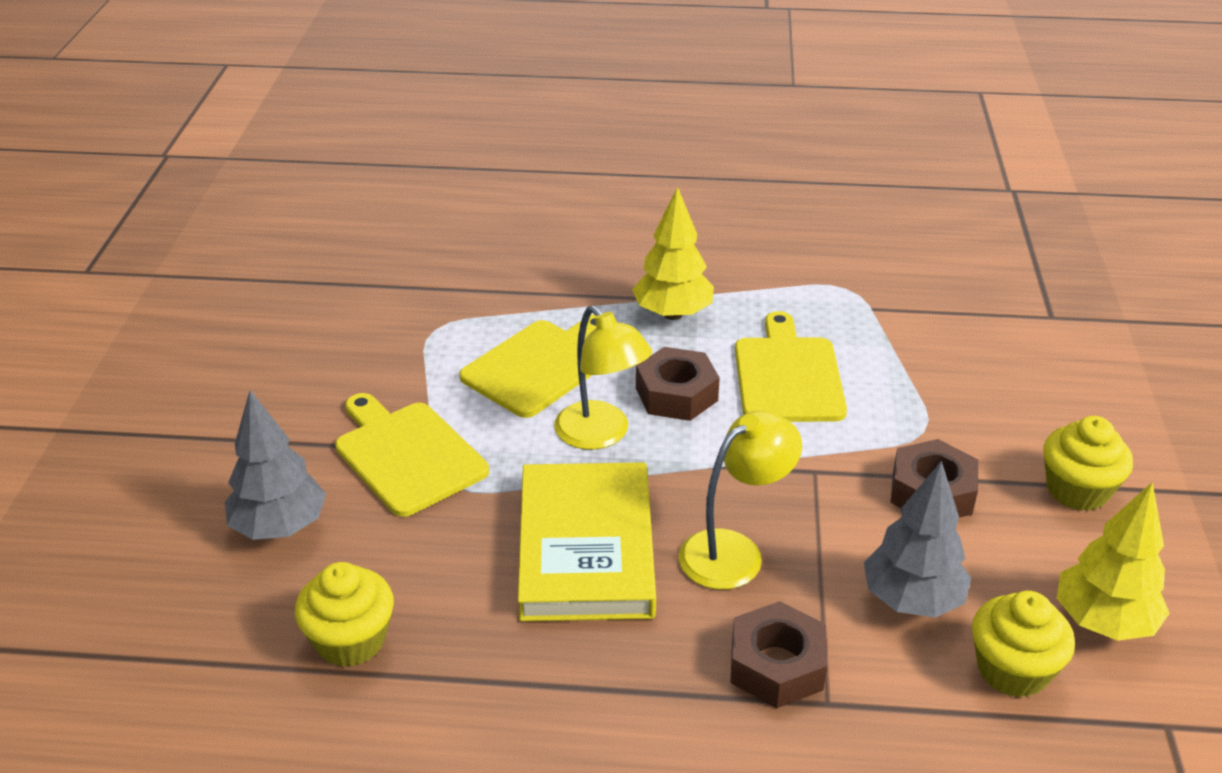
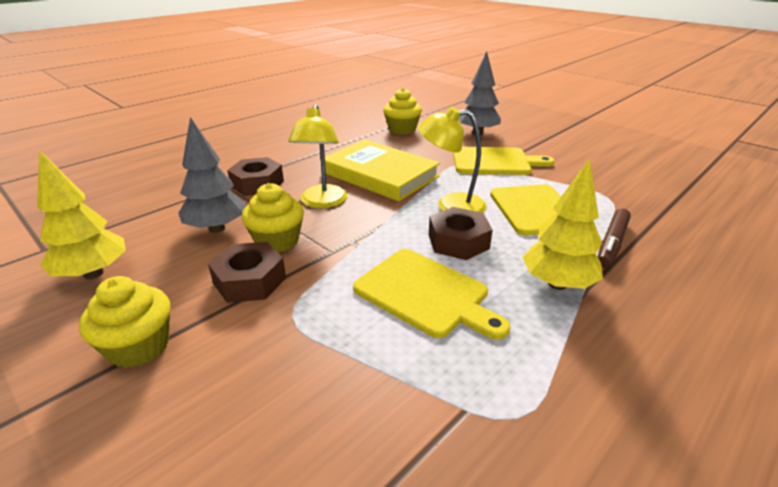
camera: 130 degrees right, 5 degrees down
yellow cupcake [972,591,1075,698] -> yellow cupcake moved to [242,183,304,253]
none -> brown marker [598,208,631,268]

